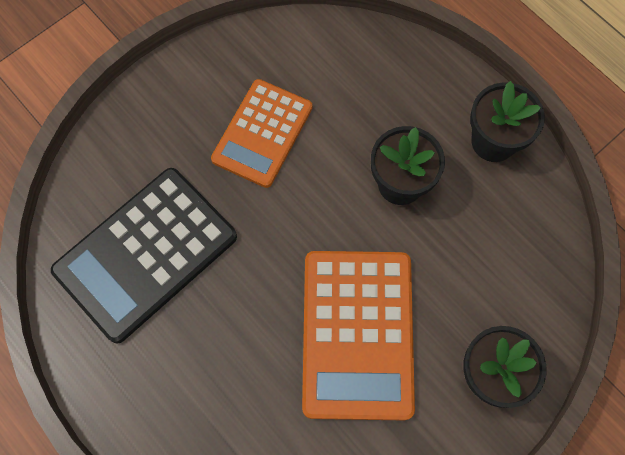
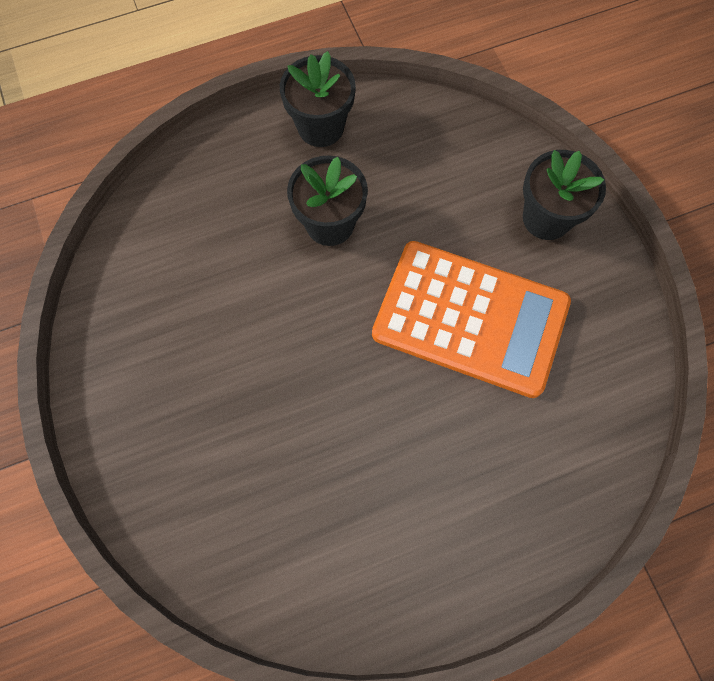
camera: 70 degrees left, 0 degrees up
black calculator [51,168,237,343] -> none
orange calculator [211,79,312,188] -> none

